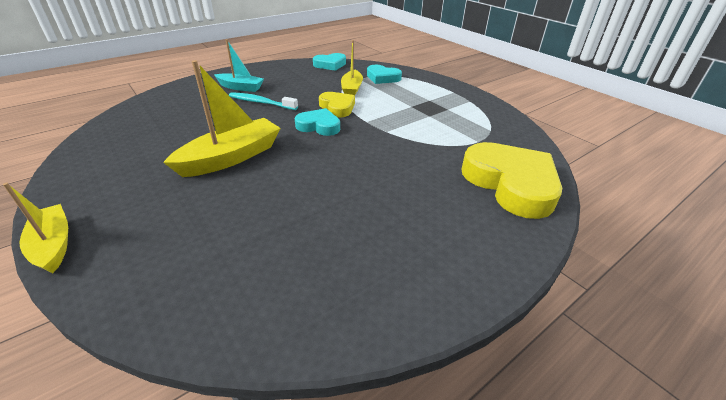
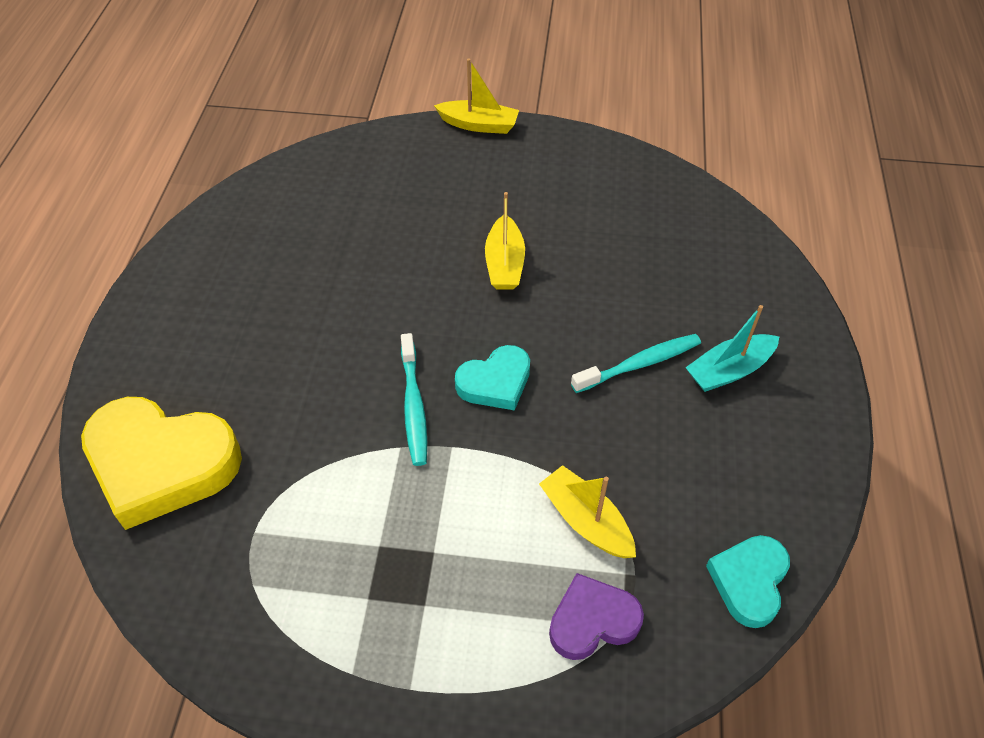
camera: 135 degrees right, 15 degrees up
yellow boat [163,60,281,177] -> yellow boat [485,192,525,290], size x0.63
yellow heart [319,92,355,118] -> none
turquoise heart [367,65,402,84] -> purple heart [549,573,644,660]
none -> turquoise toothbrush [401,333,427,466]

